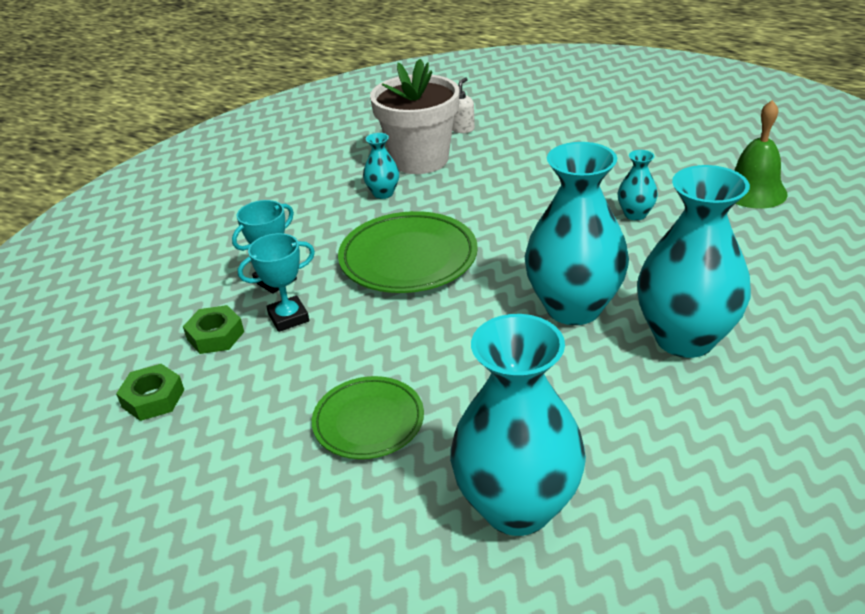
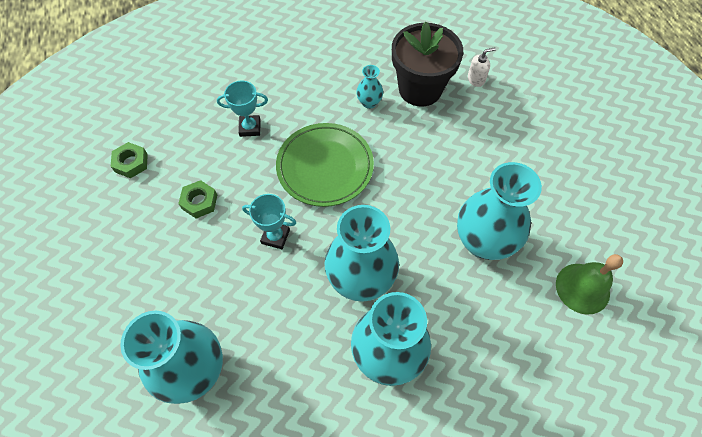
camera: 40 degrees right, 25 degrees up
green nut [183,305,244,354] -> green nut moved to [178,180,217,219]
turquoise trophy [238,233,315,332] -> turquoise trophy moved to [242,194,296,249]
green plate [312,376,424,459] -> none
white flower pot [370,59,460,174] -> black flower pot [392,21,463,107]
turquoise vase [618,150,658,220] -> turquoise vase [457,162,542,260], size x2.21

